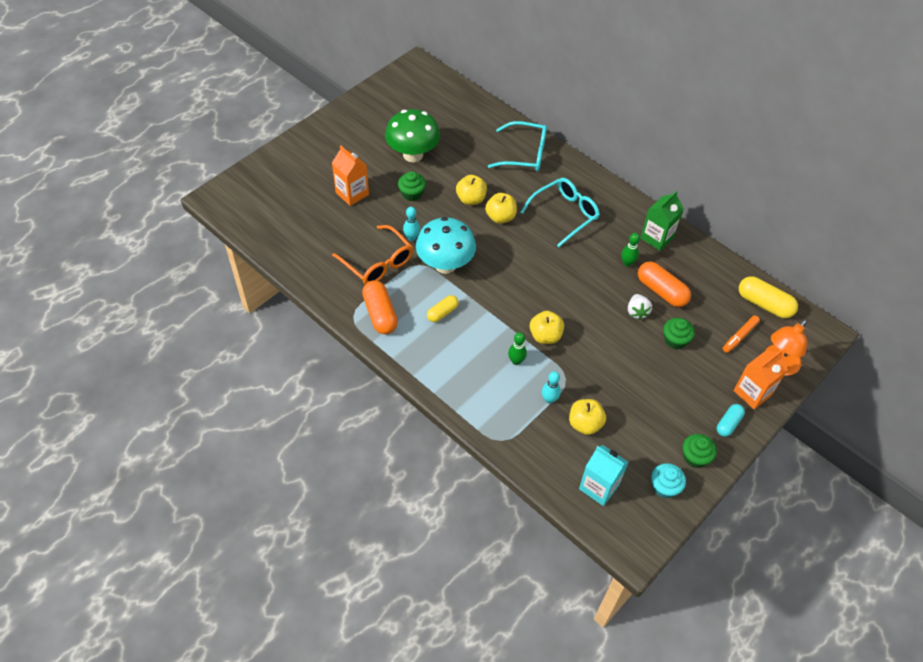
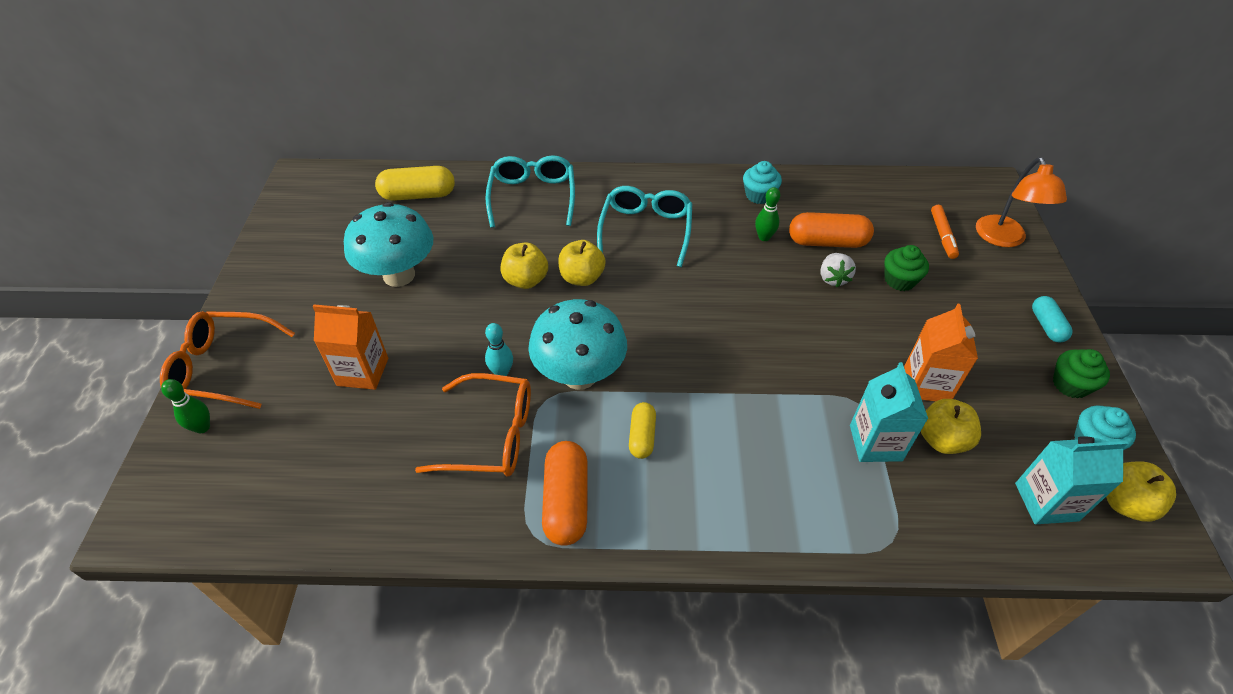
camera: 40 degrees left, 5 degrees down
orange capsule [362,280,398,334] -> orange capsule turned 60 degrees clockwise [542,441,588,546]
green mushroom [385,109,440,162] -> turquoise mushroom [344,202,433,287]
green cupcake [398,171,426,201] -> none
turquoise glasses [488,121,547,171] -> turquoise glasses turned 60 degrees counterclockwise [485,155,575,228]
green bowling pin [508,332,527,365] -> green bowling pin moved to [161,379,210,433]
yellow apple [530,311,564,344] -> yellow apple moved to [1106,461,1176,522]
turquoise bowling pin [542,371,561,404] -> turquoise carton [850,362,928,462]
white strawberry [628,294,652,320] -> white strawberry turned 45 degrees clockwise [821,253,856,287]
green carton [640,191,684,251] -> turquoise cupcake [743,161,782,204]
orange carton [734,350,788,409] -> orange carton moved to [904,303,978,401]
yellow capsule [739,276,798,318] -> yellow capsule moved to [375,166,455,201]
none -> orange glasses [160,311,295,409]

